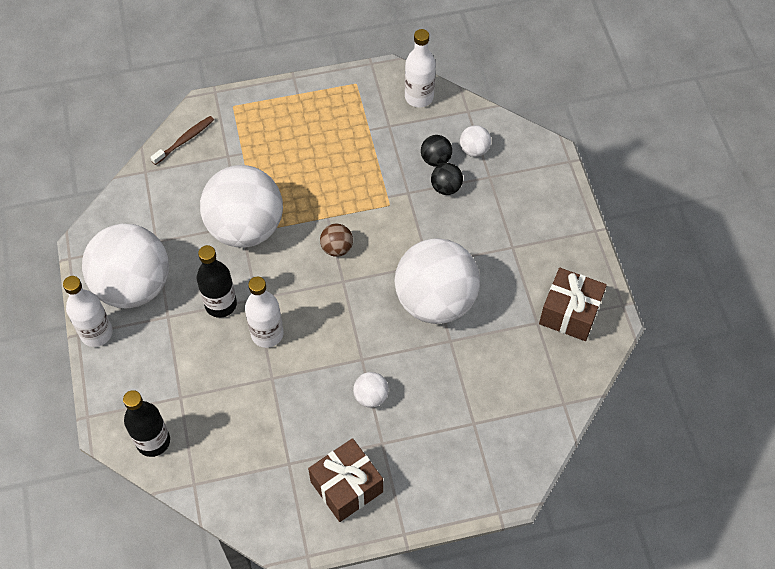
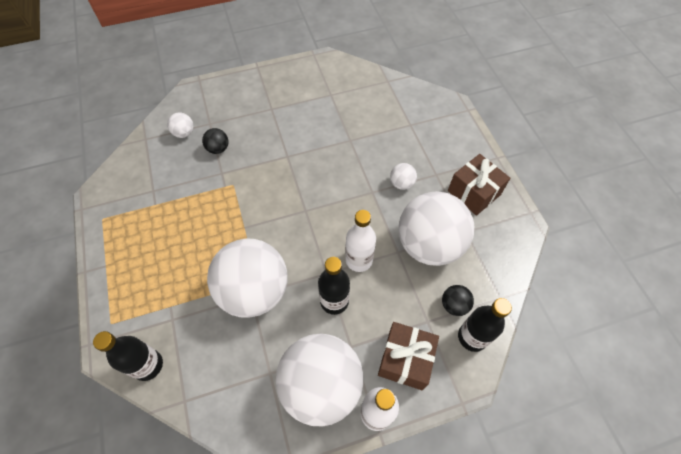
camera: 95 degrees left, 0 degrees up
brown toothbrush [150,116,214,165] -> black bottle [93,331,163,381]
brown ball [320,224,353,257] -> none
white ball [394,238,480,324] -> white ball moved to [398,191,474,266]
white bottle [405,29,436,107] -> none
black ball [421,135,452,167] -> black ball moved to [442,285,474,316]
brown gift [539,268,607,341] -> brown gift moved to [378,322,439,390]

